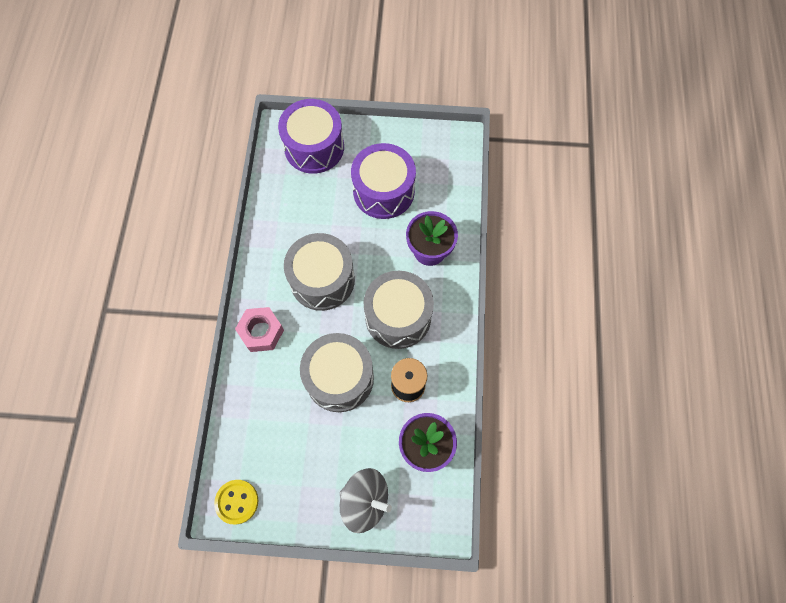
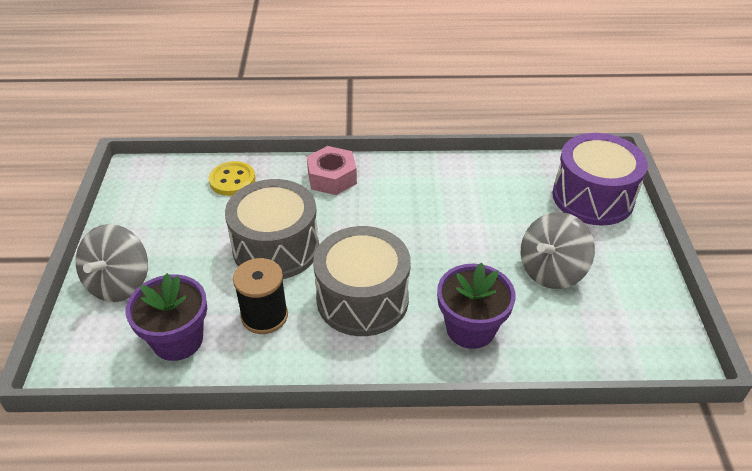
camera: 85 degrees right, 25 degrees down
yellow button [214,480,258,525] -> yellow button moved to [209,161,256,196]
grey drum [284,233,355,311] -> none
purple drum [351,143,416,219] -> grey spinning top [521,212,595,289]

